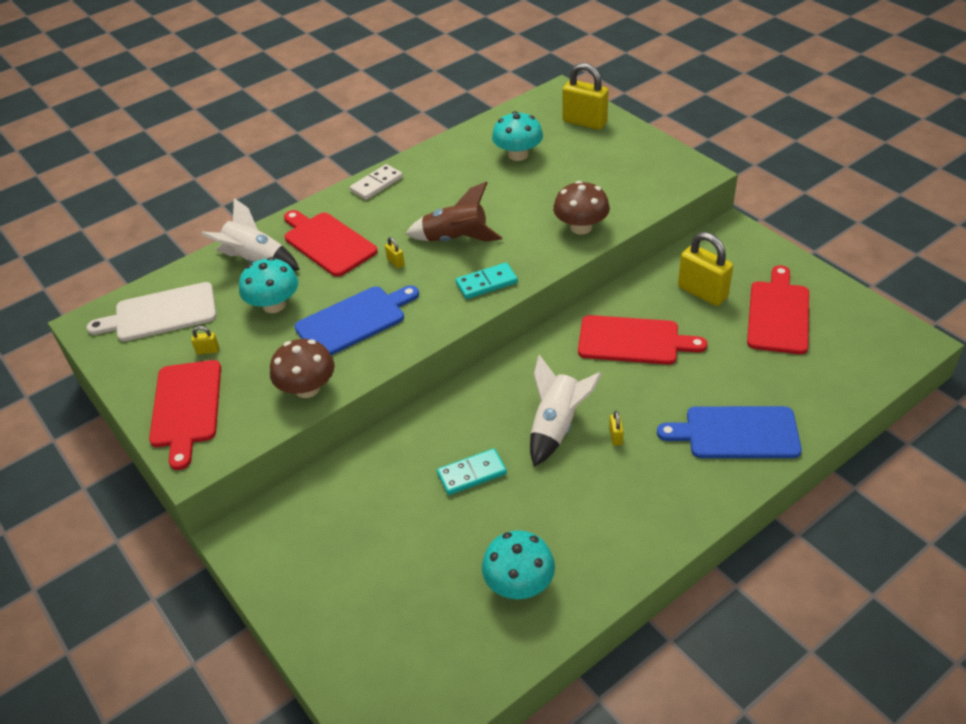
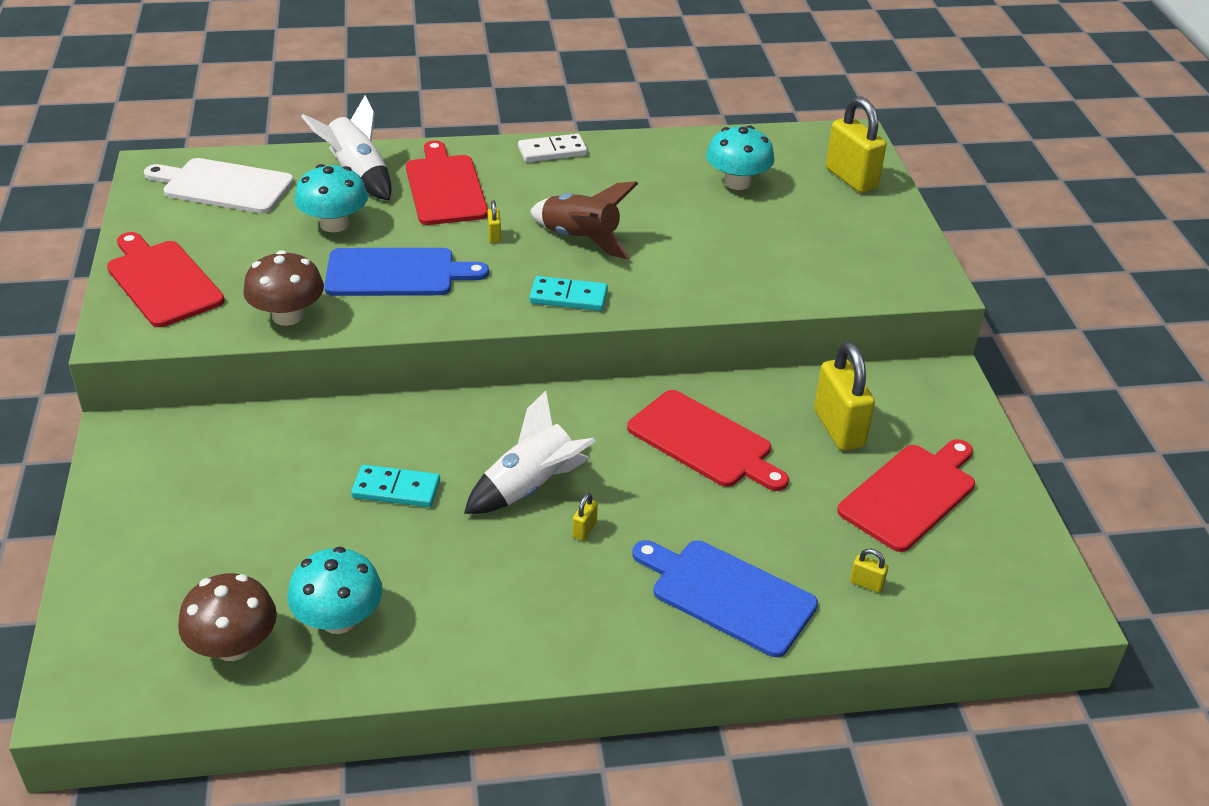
camera: 25 degrees right, 5 degrees down
red cutting board [149,360,221,470] -> red cutting board turned 120 degrees clockwise [107,232,225,327]
yellow padlock [191,326,219,354] -> yellow padlock moved to [850,549,888,593]
brown mushroom [553,181,610,235] -> brown mushroom moved to [178,573,277,661]

